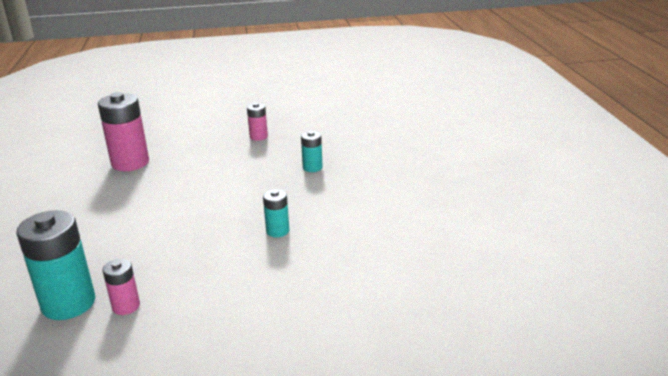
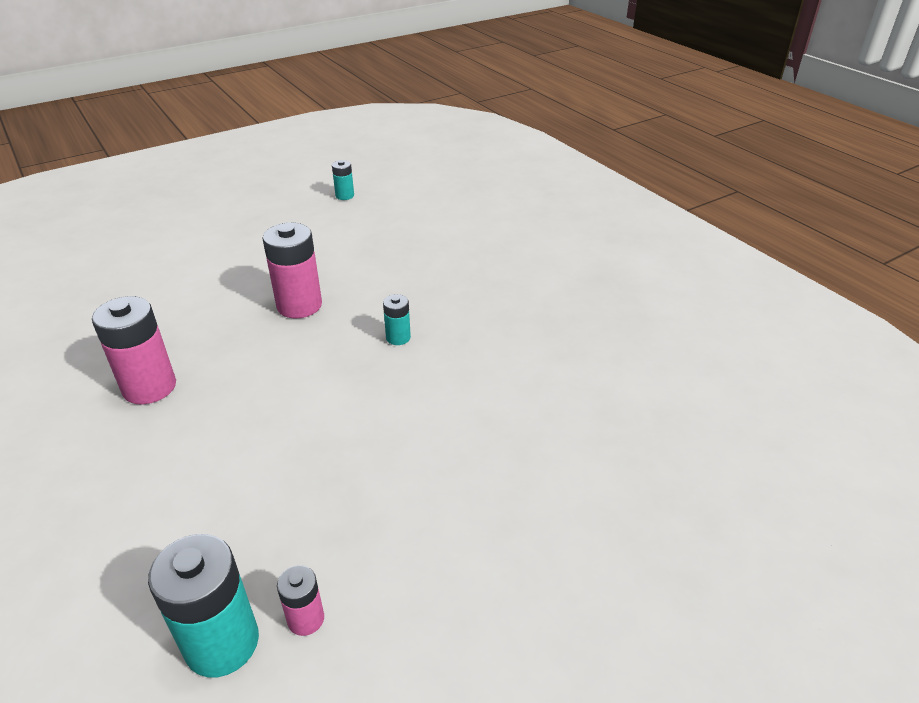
camera: 25 degrees left, 10 degrees up
pink battery [247,103,268,141] -> pink battery [262,223,322,319], size x1.93
turquoise battery [263,189,289,237] -> turquoise battery moved to [332,160,354,200]

